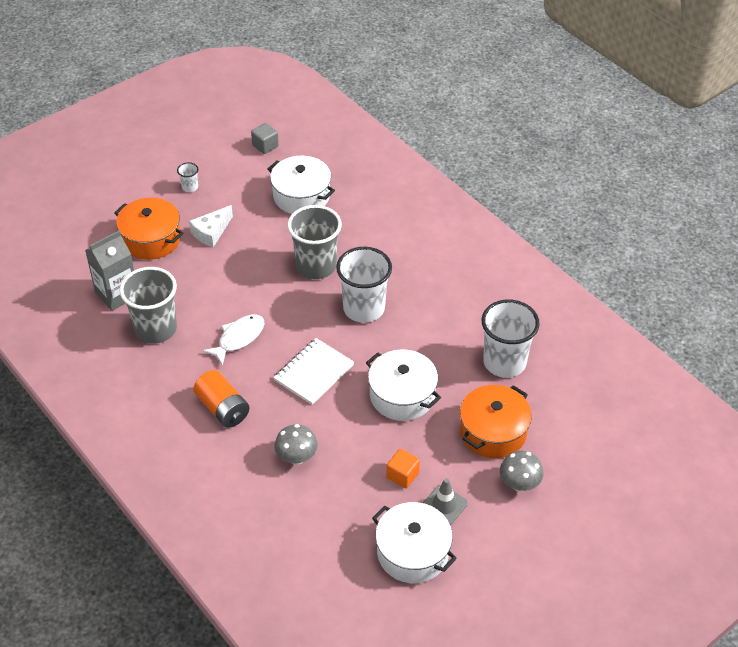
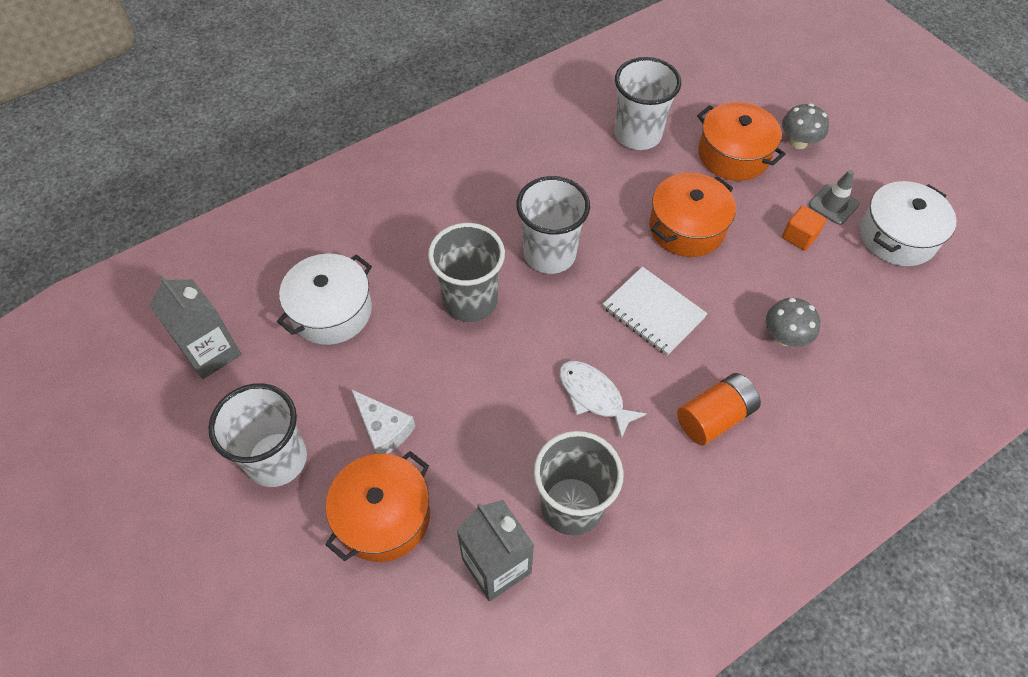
camera: 85 degrees left, 10 degrees up
white cup [177,162,198,192] -> white cup [208,383,307,487], size x2.35
grey cube [251,123,279,154] -> grey carton [149,275,242,379]
white pot [366,349,441,421] -> orange pot [650,173,736,257]

